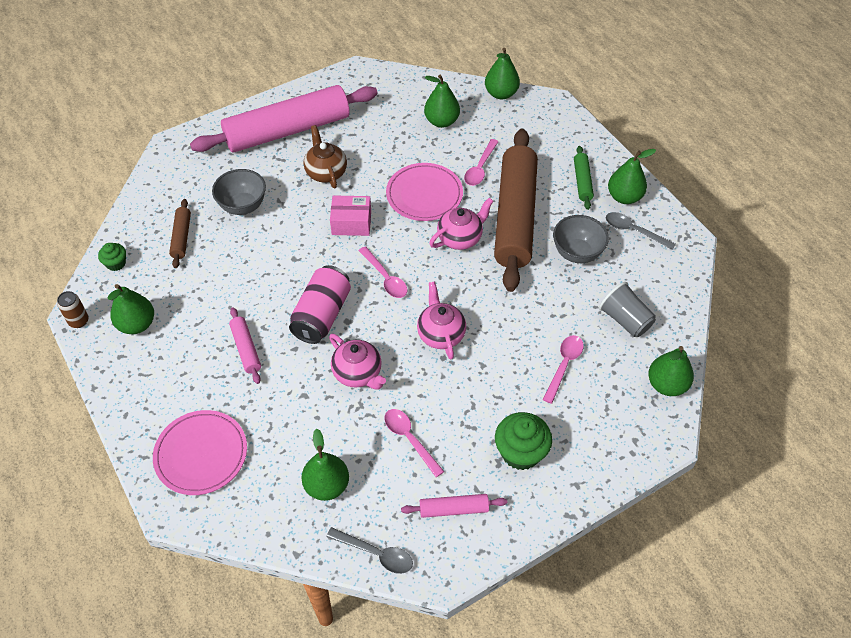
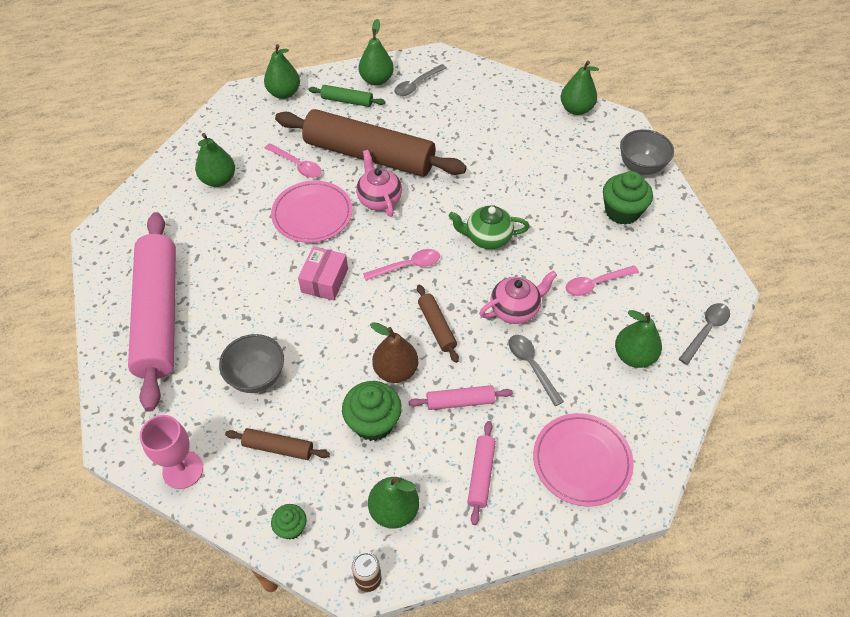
camera: 75 degrees left, 0 degrees up
pink can [289,265,351,344] -> brown rolling pin [417,284,459,363]
brown teapot [304,125,347,188] -> none
pink rolling pin [401,494,507,518] -> pink rolling pin moved to [468,421,496,525]
pink teapot [417,281,466,360] -> green teapot [449,205,530,249]
green pear [485,48,520,99] -> green pear moved to [264,44,300,99]
pink spoon [543,335,584,404] -> none
grey bowl [553,215,609,263] -> grey bowl moved to [620,129,674,175]
grey cup [599,282,656,337] -> none
none -> pink goblet [140,415,203,489]
none -> green cupcake [342,381,402,441]
none -> brown pear [370,322,418,383]
none -> grey spoon [509,335,564,406]

